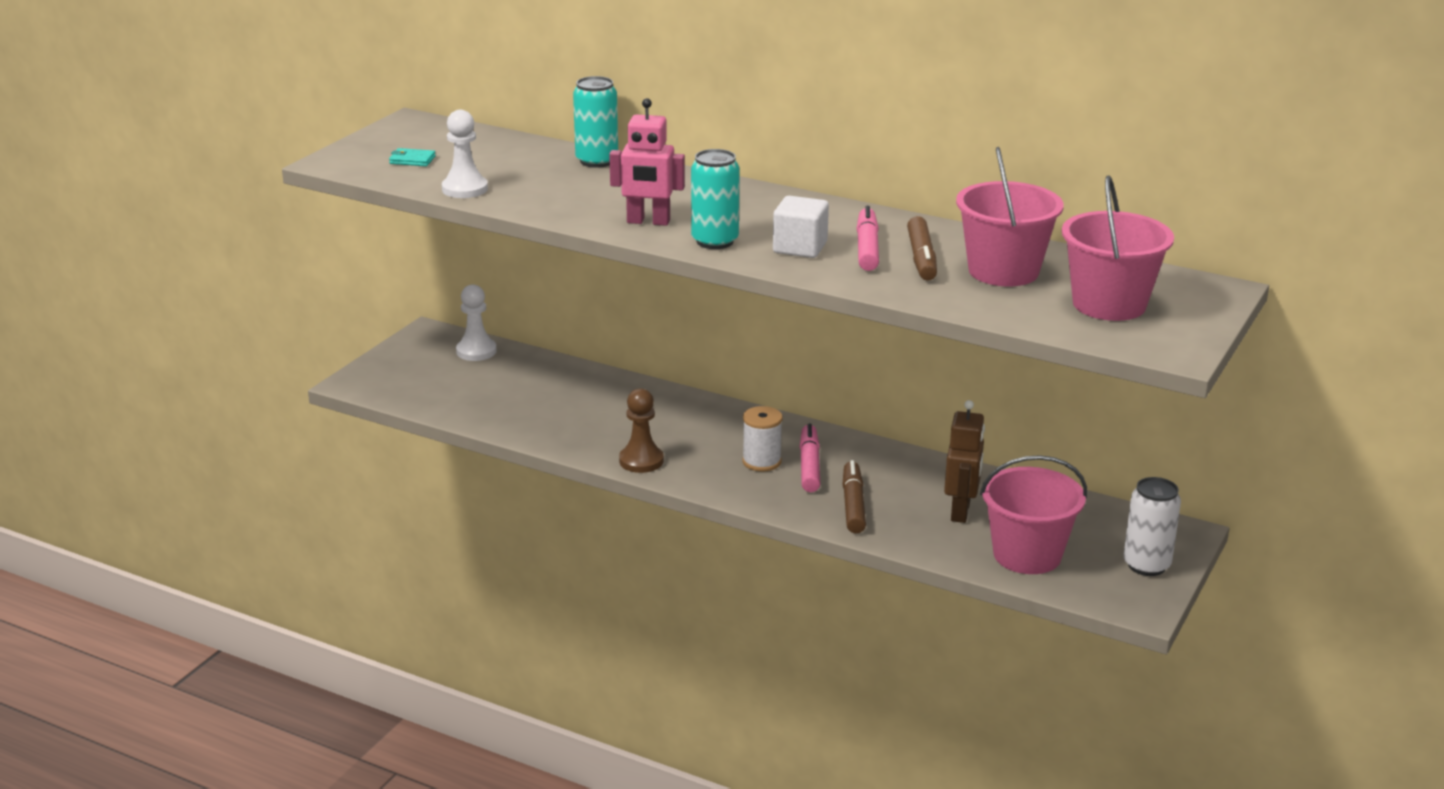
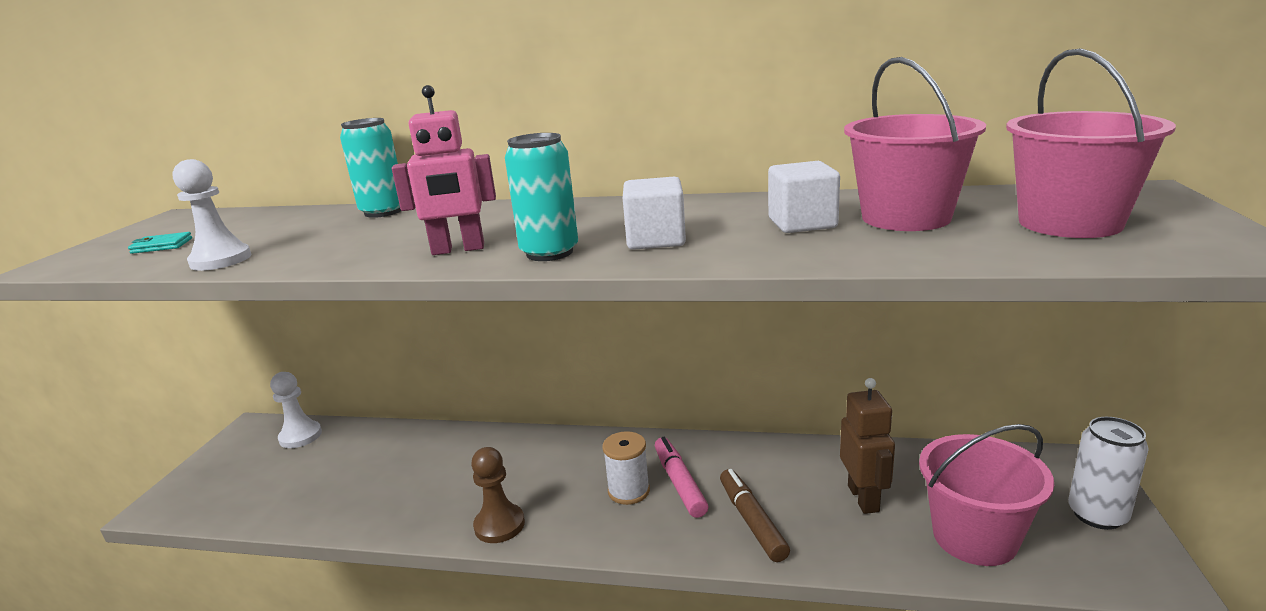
camera: 15 degrees left, 5 degrees down
pink marker [856,206,879,271] -> none
brown marker [907,216,937,281] -> white cube [768,161,840,233]

